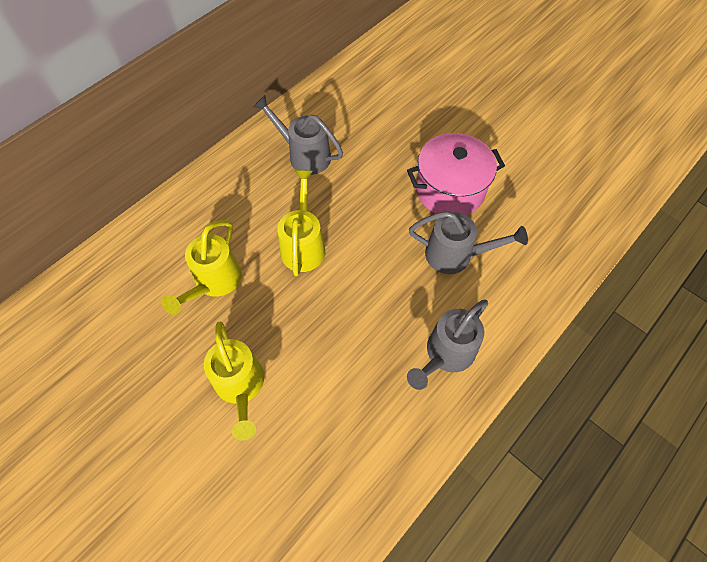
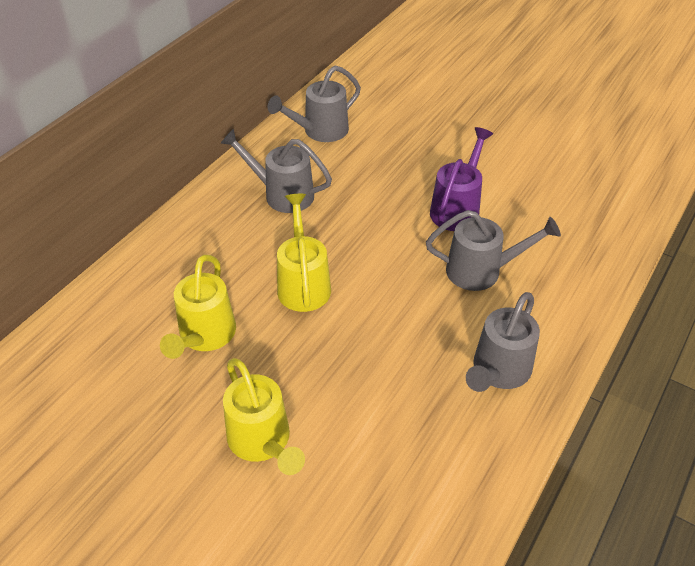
camera: 10 degrees left, 15 degrees down
pink pot [407,133,505,215] -> purple watering can [430,127,493,231]
none -> grey watering can [268,66,361,142]

